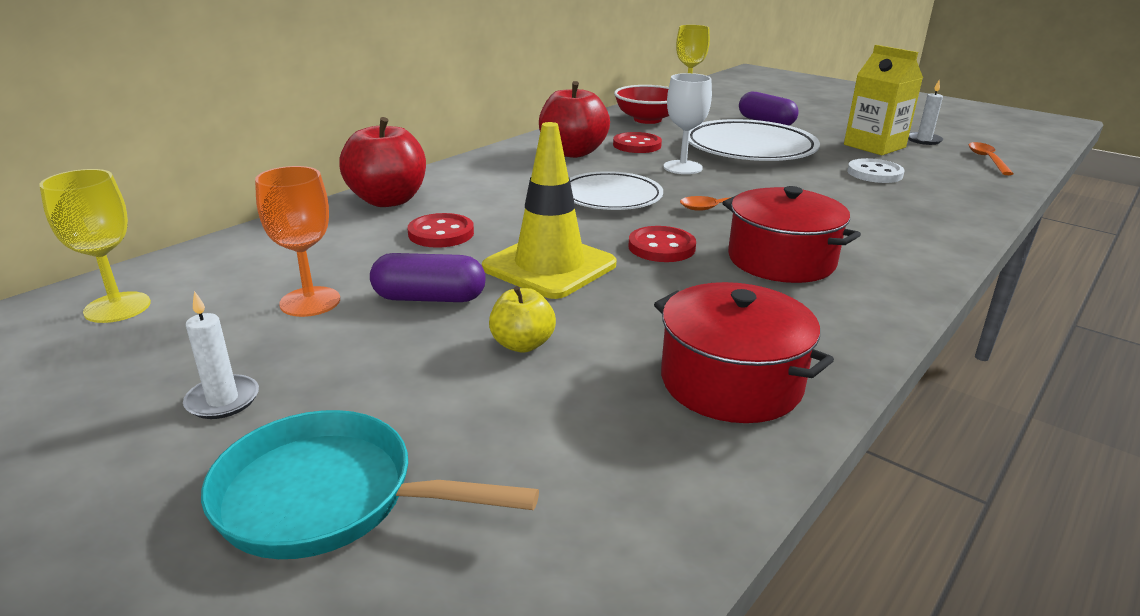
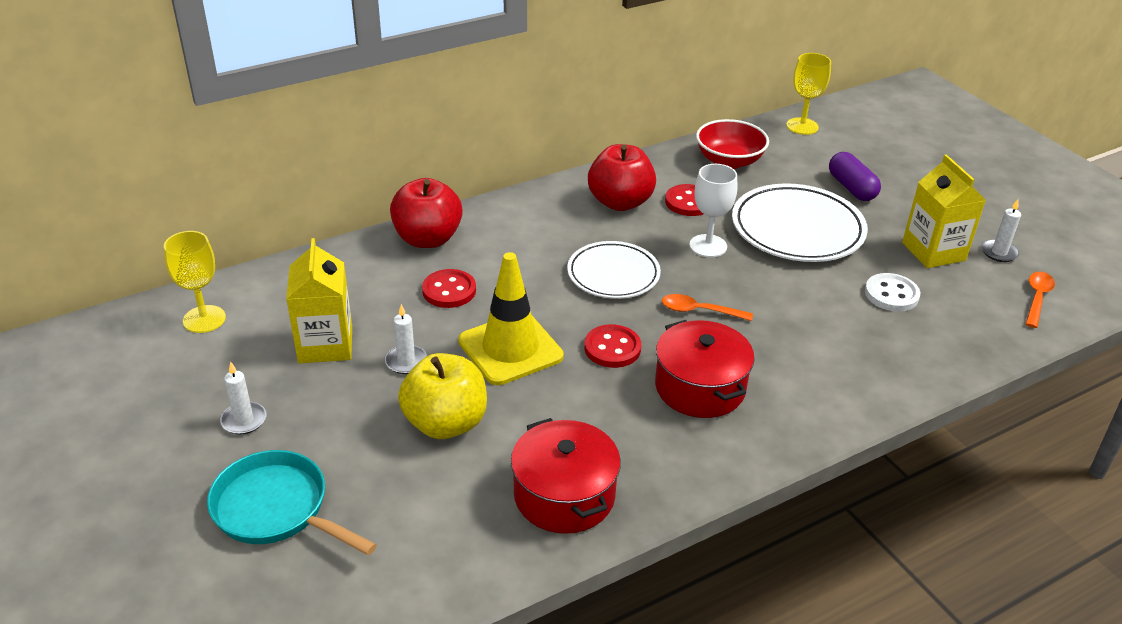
camera: 20 degrees right, 10 degrees up
orange goblet [255,166,340,317] -> yellow carton [286,238,352,363]
purple capsule [370,253,486,302] -> white candle [385,304,427,374]
yellow apple [489,286,556,353] -> yellow apple [398,353,487,439], size x1.83

